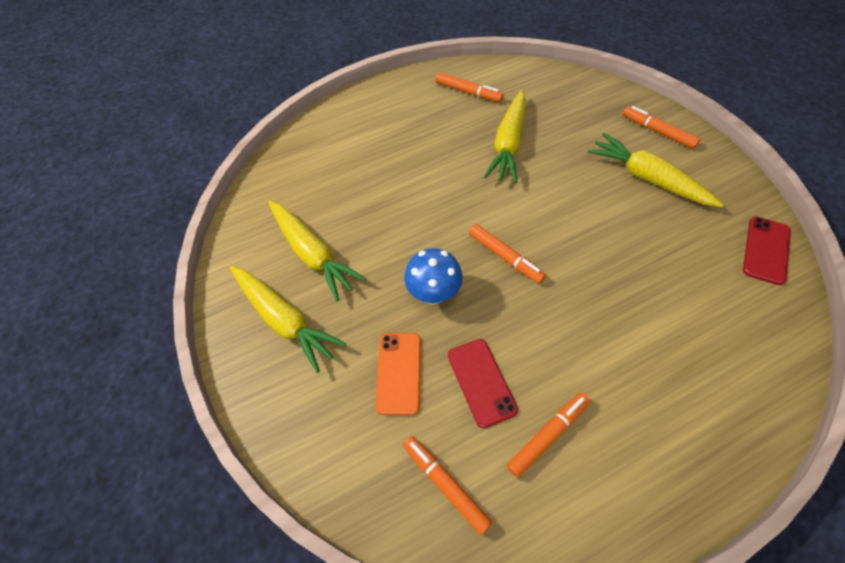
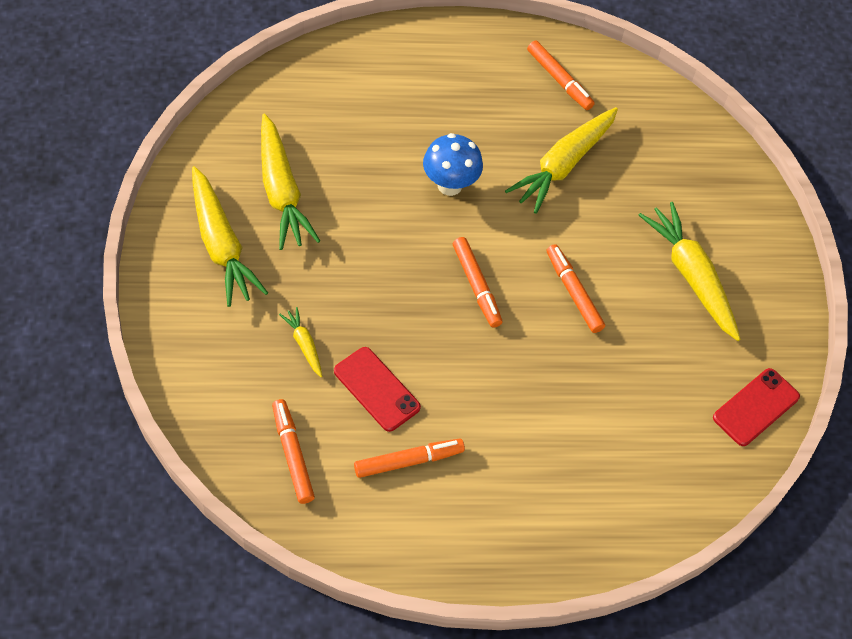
camera: 15 degrees right, 0 degrees up
orange phone [376,333,421,415] -> yellow carrot [279,307,322,377]
blue mushroom [404,248,463,305] -> blue mushroom moved to [423,133,483,196]
red phone [448,339,518,428] -> red phone turned 45 degrees counterclockwise [334,347,421,432]
orange marker [623,106,700,149] -> orange marker moved to [547,244,605,333]

